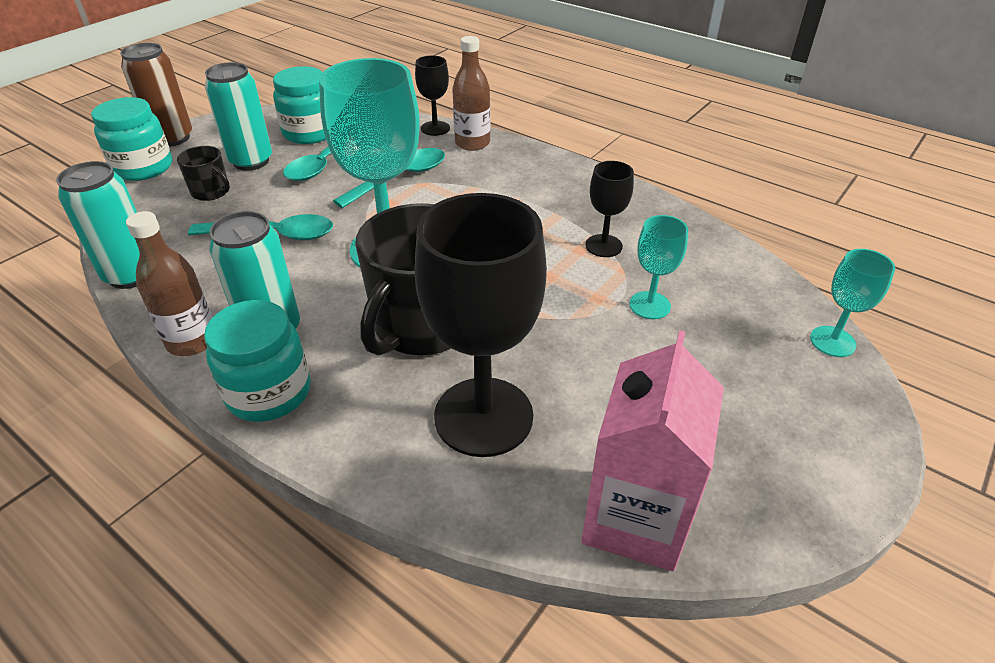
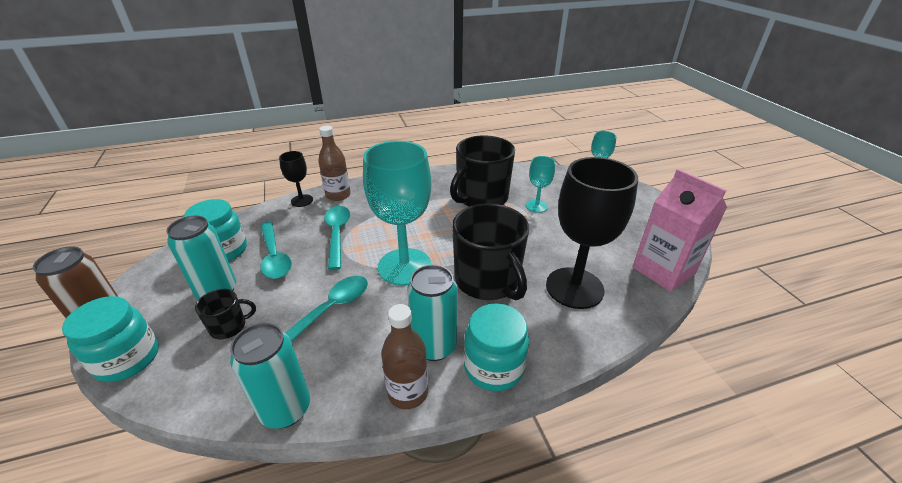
camera: 55 degrees left, 5 degrees down
black goblet [585,161,634,257] -> black mug [450,135,515,207]

